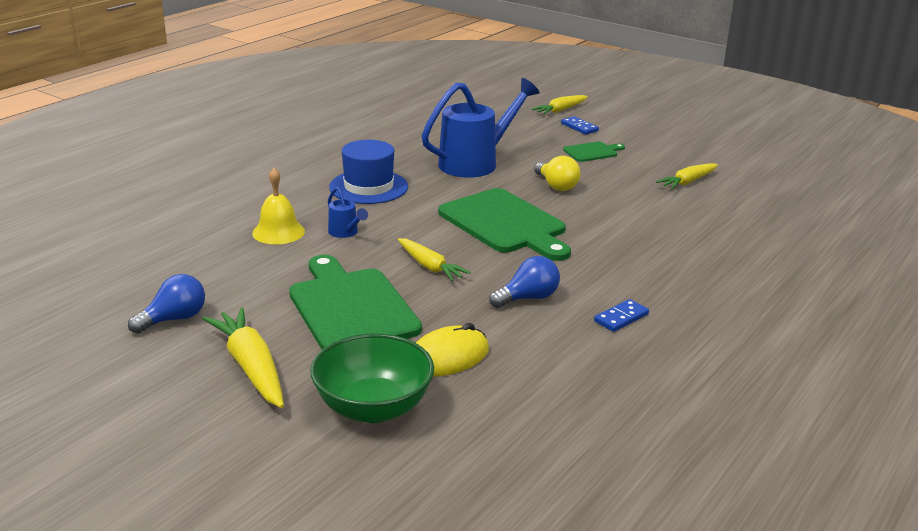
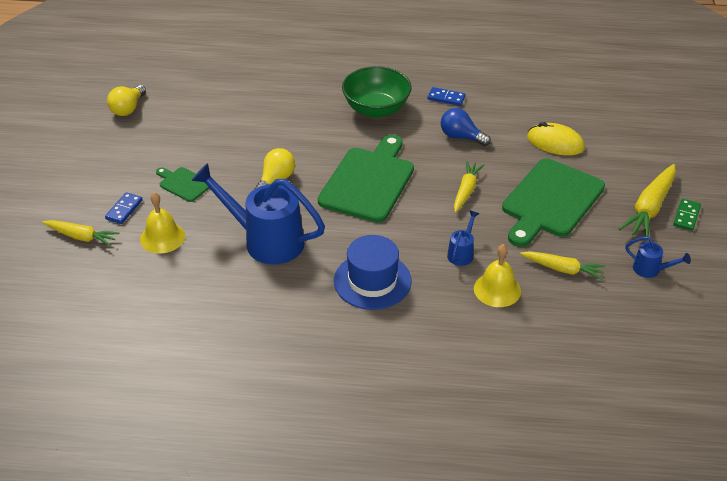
camera: 120 degrees left, 15 degrees up
blue light bulb [128,274,205,334] -> blue watering can [625,236,691,278]
green bowl [310,333,434,423] -> green bowl moved to [342,66,412,118]
yellow carrot [656,163,718,189] -> yellow carrot moved to [520,251,606,280]
none -> yellow light bulb [107,85,146,116]
none -> yellow bell [140,192,185,254]
none -> green domino [673,199,701,231]

